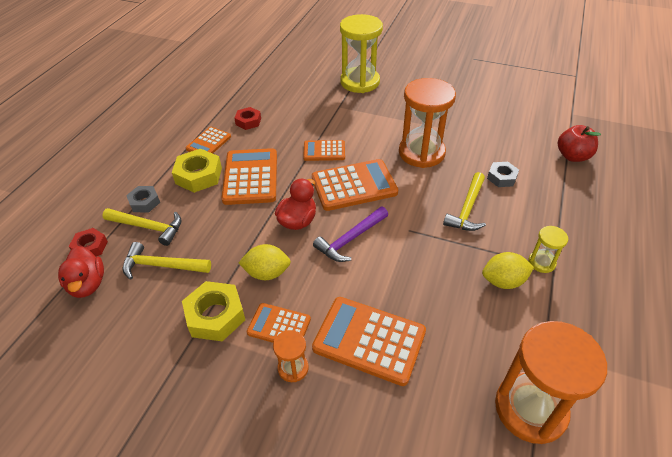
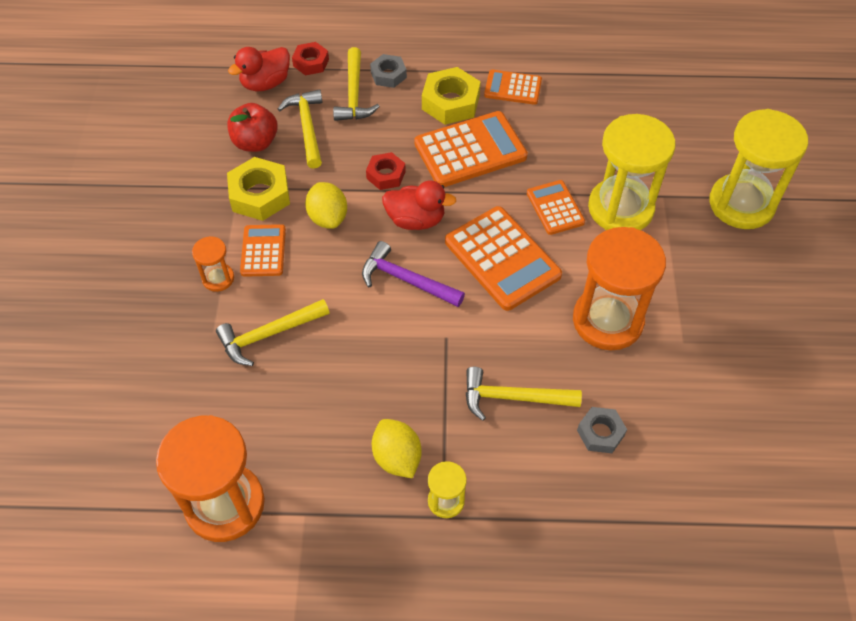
camera: 70 degrees right, 10 degrees up
red nut [234,107,261,130] -> red nut moved to [366,152,406,190]
orange calculator [312,297,426,386] -> yellow hammer [216,299,330,366]
red apple [558,125,601,162] -> red apple moved to [227,103,278,152]
none -> yellow hourglass [588,114,676,230]

